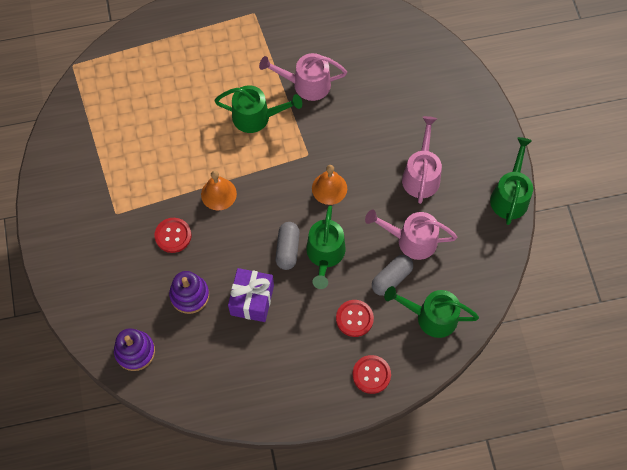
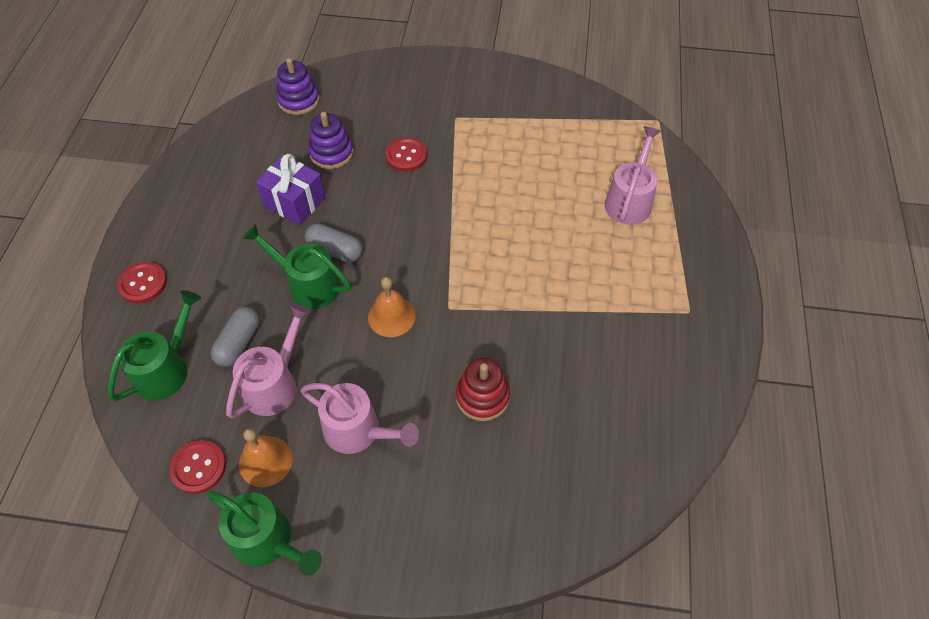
camera: 110 degrees right, 10 degrees down
orange bell [201,170,237,210] -> orange bell moved to [239,428,293,487]
green watering can [214,85,302,133] -> none
pink watering can [259,53,347,101] -> pink watering can moved to [605,126,661,225]
red button [336,300,374,337] -> red button moved to [170,440,226,494]
grey capsule [372,255,413,296] -> grey capsule turned 45 degrees clockwise [211,307,260,367]
none -> red stacking toy [456,358,510,421]

